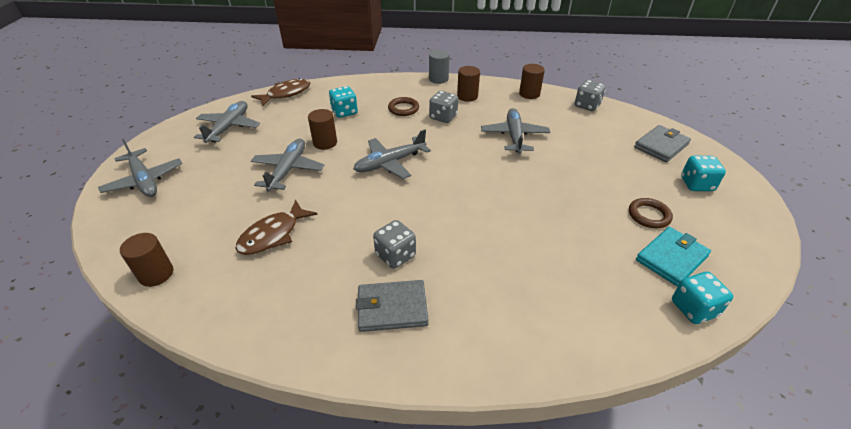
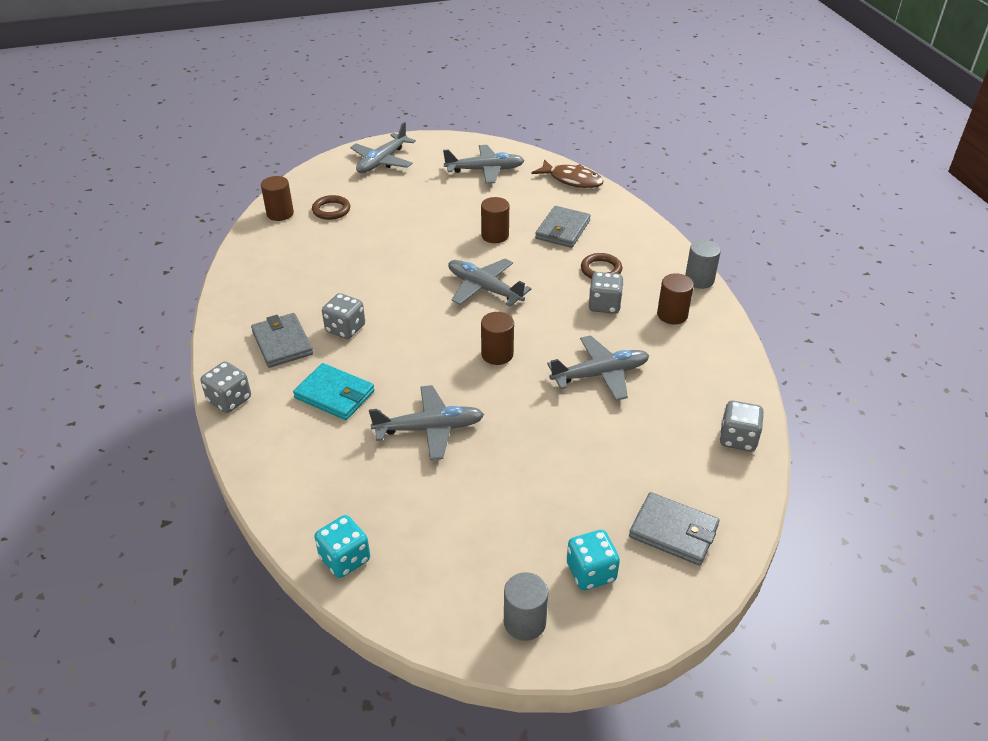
camera: 70 degrees right, 0 degrees up
brown fish [235,200,318,255] -> none
grey plane [251,139,324,191] -> grey plane moved to [369,385,484,460]
turquoise dice [329,86,358,118] -> grey wallet [535,206,591,248]
brown cylinder [519,64,545,99] -> brown cylinder moved to [481,312,514,365]
brown ring [629,198,673,228] -> brown ring moved to [312,195,350,220]
turquoise wallet [636,227,711,287] -> turquoise wallet moved to [293,363,375,420]
none -> grey dice [201,361,251,413]
none -> grey cylinder [504,572,548,641]

